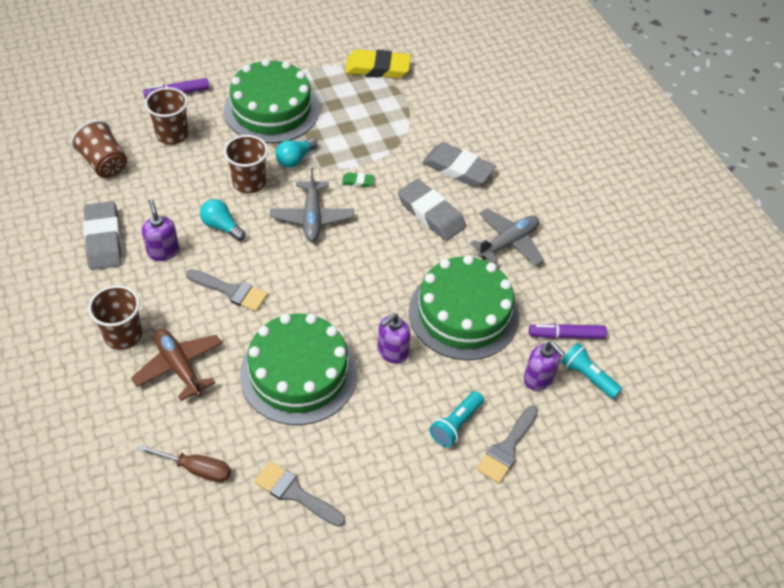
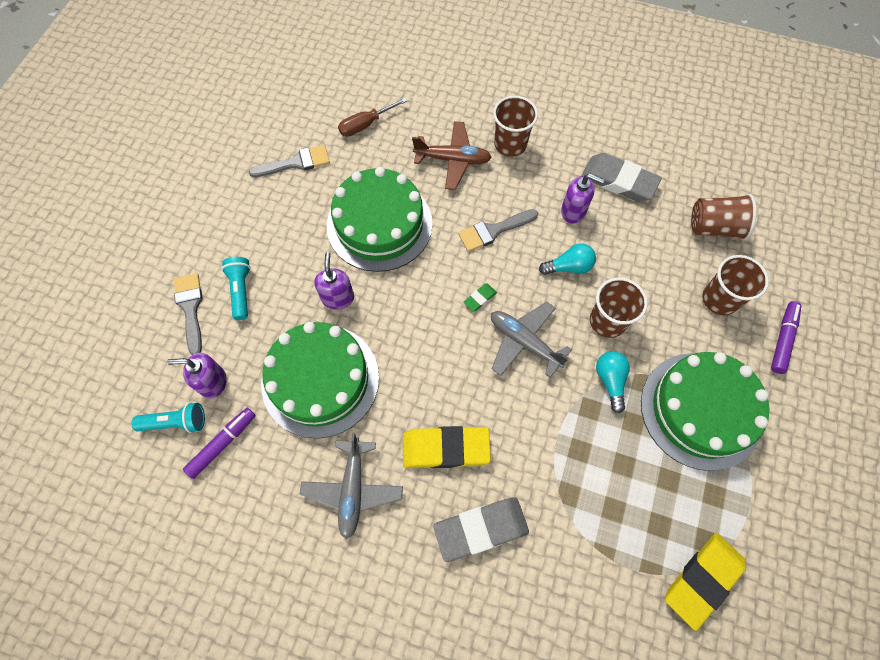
camera: 135 degrees right, 15 degrees up
green eraser [342,172,374,187] -> green eraser moved to [463,284,497,312]
grey eraser [398,179,466,241] -> yellow eraser [403,426,491,468]

